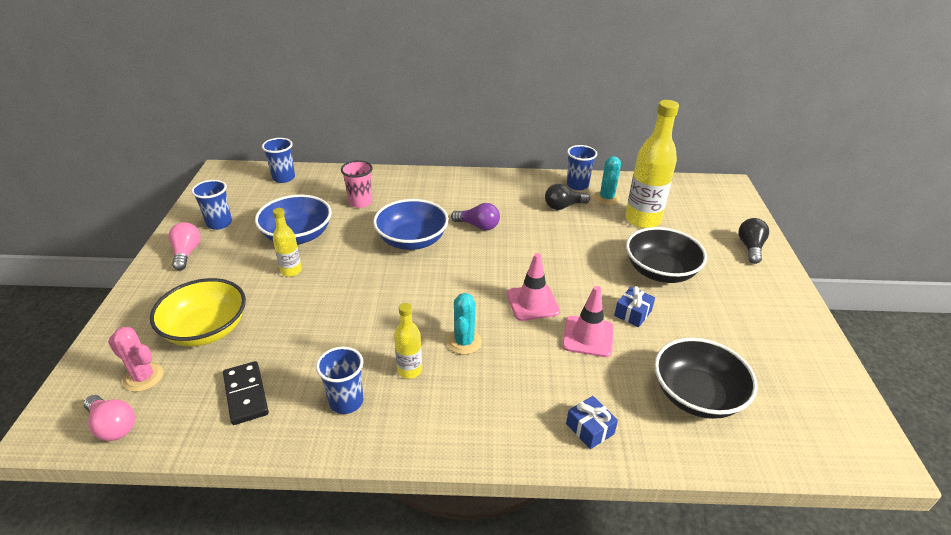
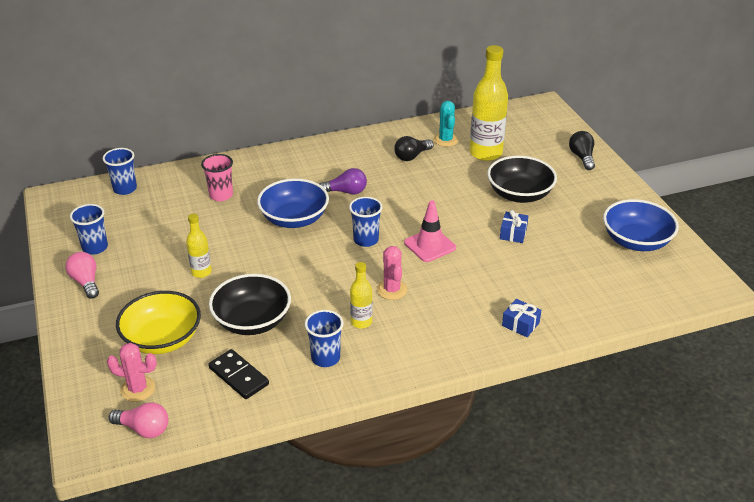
camera: 20 degrees left, 0 degrees up
blue bowl [255,194,332,245] -> blue bowl moved to [603,199,679,251]
turquoise cactus [447,293,482,354] -> pink cactus [377,246,407,300]
pink traffic cone [562,286,614,357] -> none
blue cup [567,145,597,190] -> blue cup moved to [349,197,383,247]
black bowl [654,338,758,419] -> black bowl moved to [209,274,291,335]

